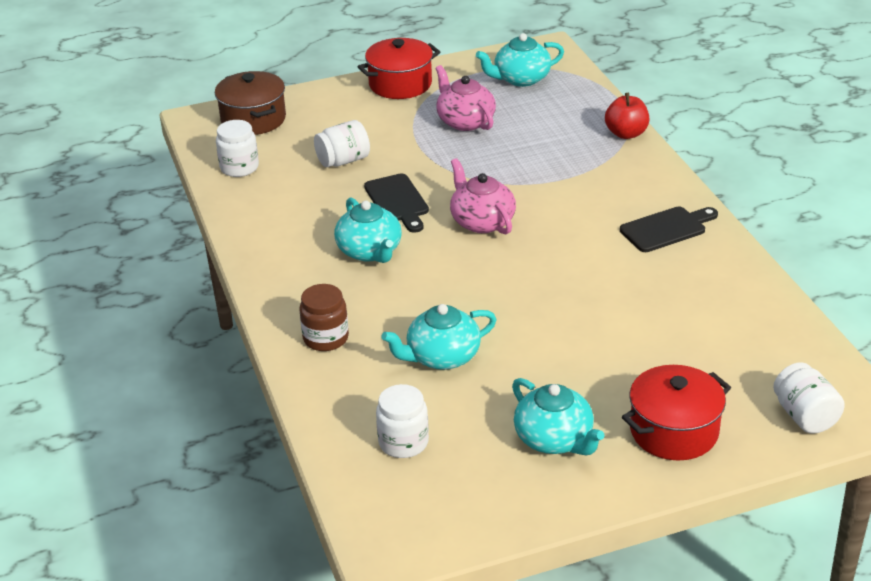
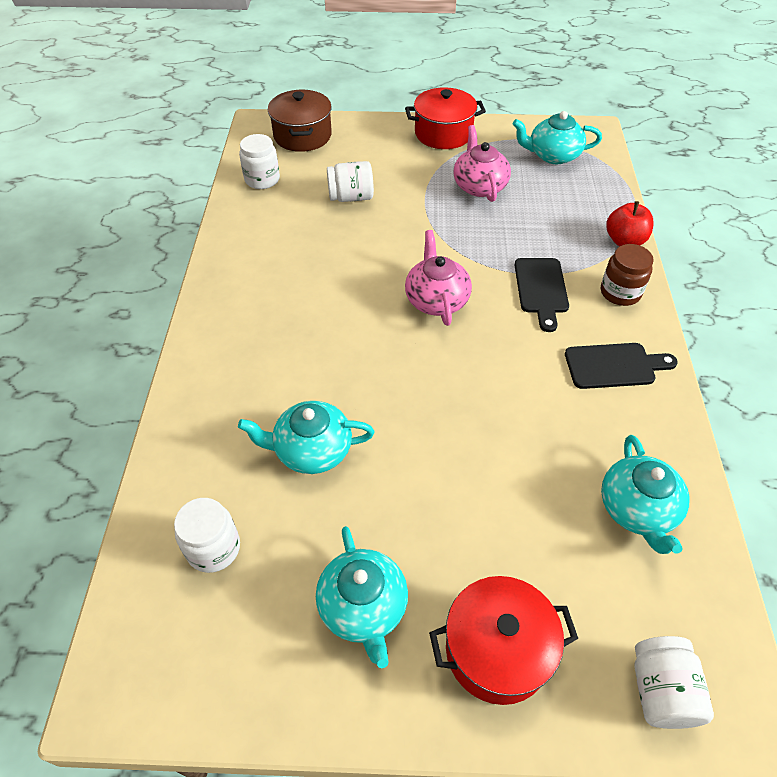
camera: 20 degrees right, 15 degrees up
brown jar [299,284,349,351] -> brown jar moved to [601,244,654,306]
turquoise teapot [334,197,402,263] -> turquoise teapot moved to [601,435,689,554]
black cutting board [364,173,429,233] -> black cutting board moved to [515,258,569,332]

